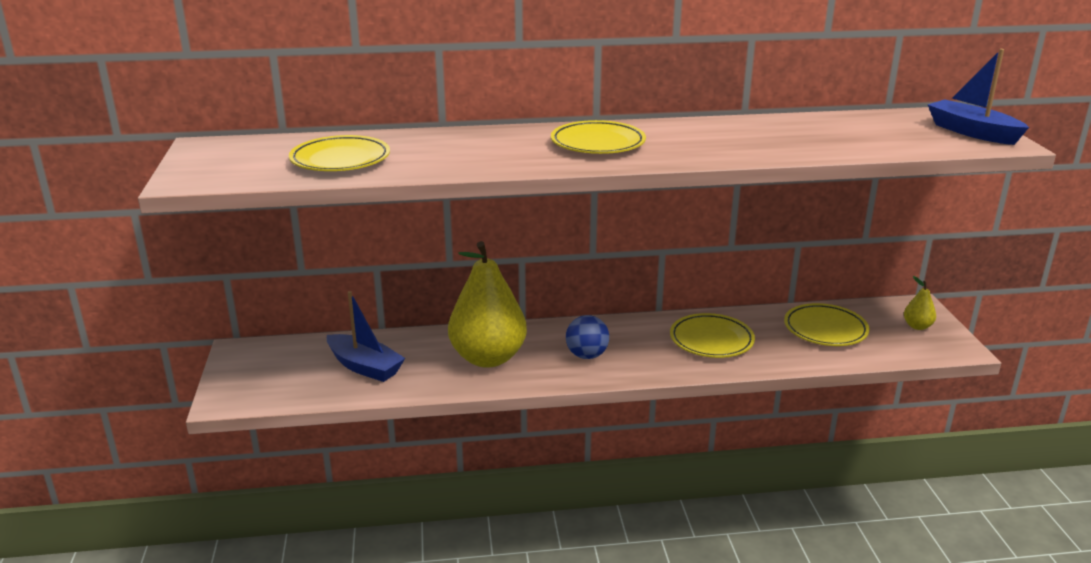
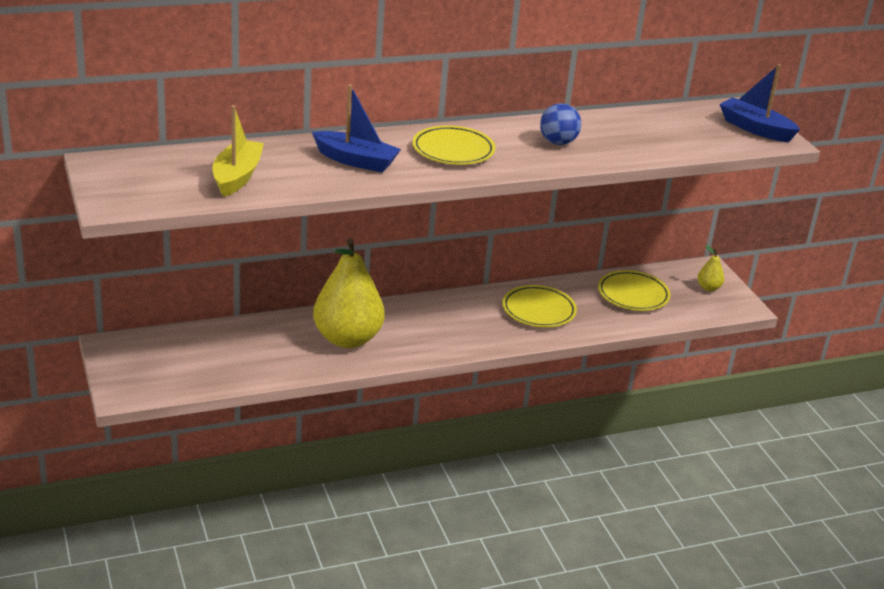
camera: 15 degrees left, 5 degrees up
yellow plate [289,135,390,171] -> yellow boat [213,105,264,197]
blue boat [327,291,405,382] -> blue boat moved to [312,84,401,172]
blue ball [566,315,609,359] -> blue ball moved to [540,103,581,145]

